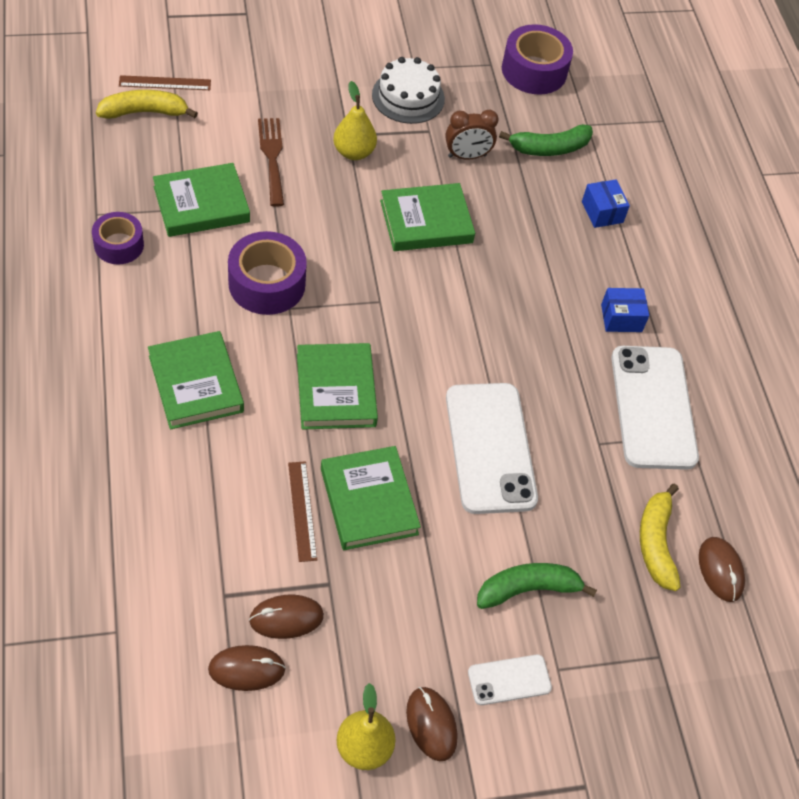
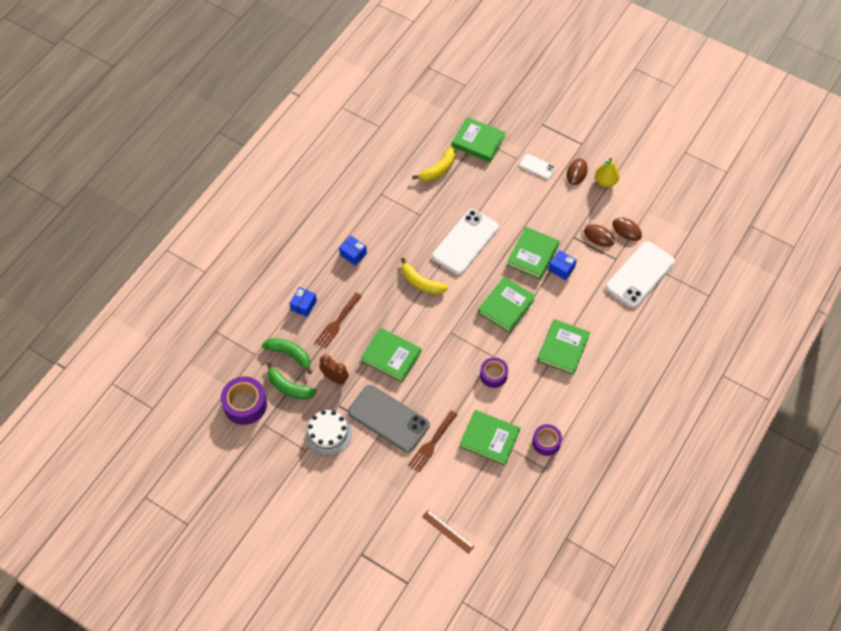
camera: 130 degrees left, 5 degrees up
yellow banana [96,90,198,119] -> yellow banana moved to [401,258,448,294]
purple tape [228,231,307,315] -> purple tape [480,357,508,388], size x0.64
brown ruler [288,461,317,562] -> blue box [548,250,577,280]
yellow pear [333,81,377,160] -> grey phone [348,385,430,452]
green banana [477,563,597,609] -> green banana moved to [267,362,316,400]
white phone [611,346,699,470] -> white phone moved to [606,241,675,308]
brown mouse [699,537,745,602] -> none
none -> brown fork [315,293,362,349]
none -> green book [452,117,506,162]

